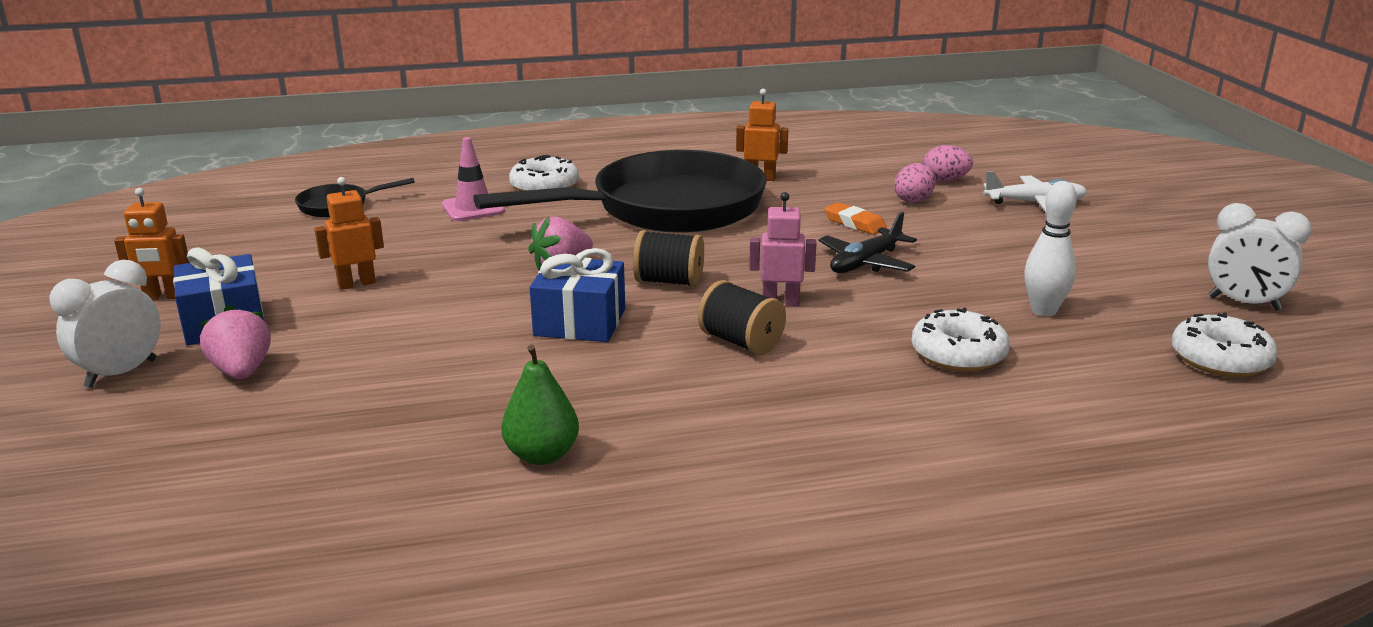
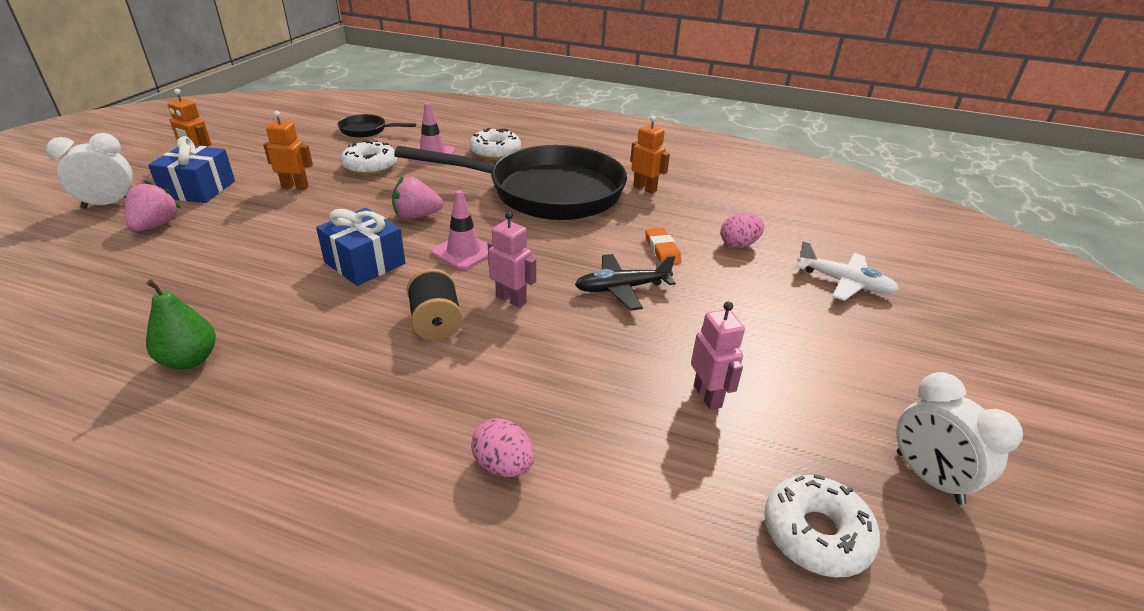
camera: 30 degrees right, 10 degrees up
black spool [633,230,704,287] -> pink traffic cone [431,190,488,270]
white donut [912,308,1010,372] -> white donut moved to [340,140,397,175]
pink egg [923,145,973,182] -> pink egg moved to [471,418,534,477]
white bowling pin [1024,181,1077,316] -> pink robot [691,301,745,410]

